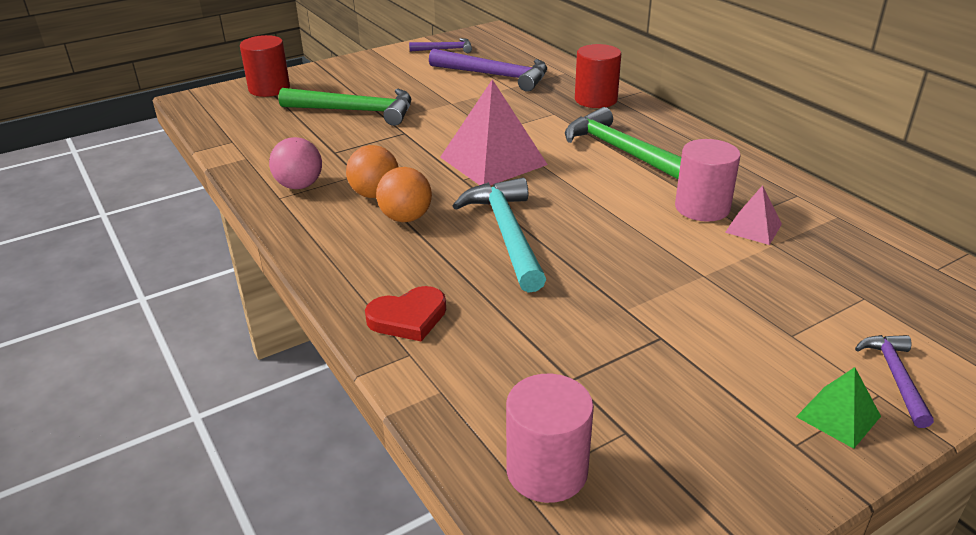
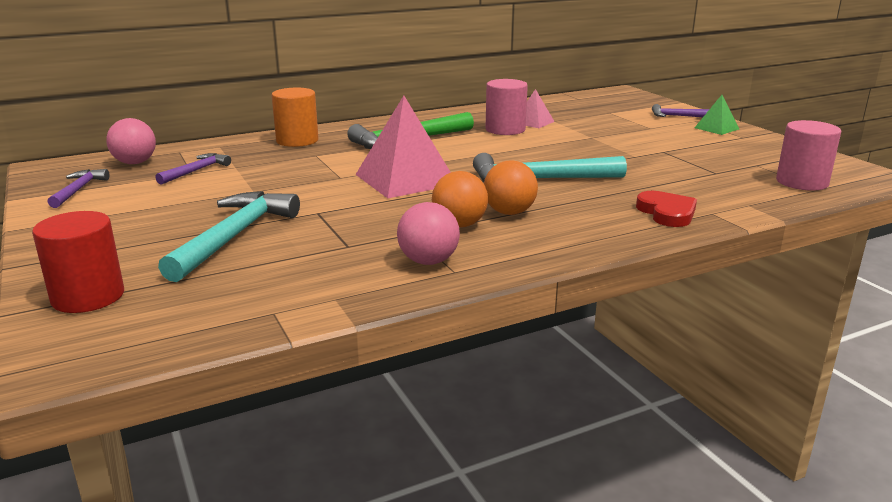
camera: 85 degrees left, 10 degrees down
green hammer [278,88,411,126] -> turquoise hammer [158,191,300,282]
purple hammer [429,49,547,92] -> purple hammer [155,153,231,185], size x0.54
red cylinder [575,44,621,108] -> orange cylinder [272,88,318,147]
none -> pink ball [106,118,156,164]

